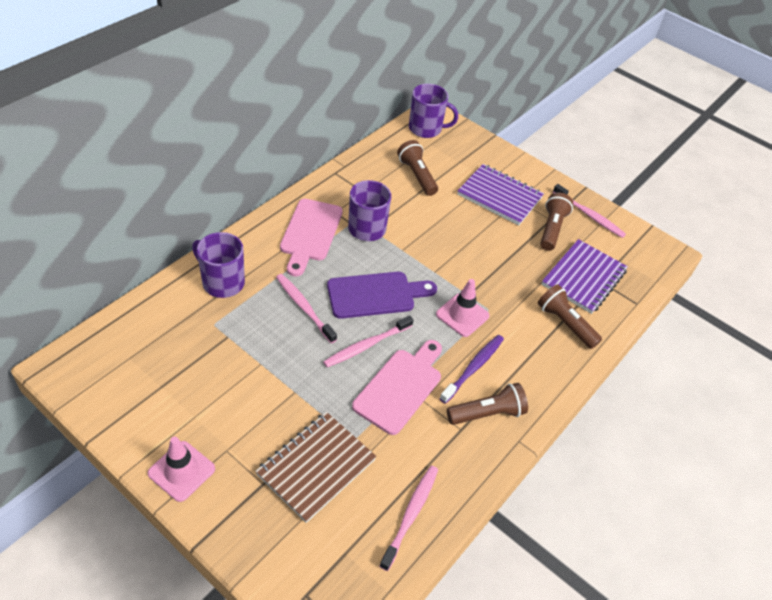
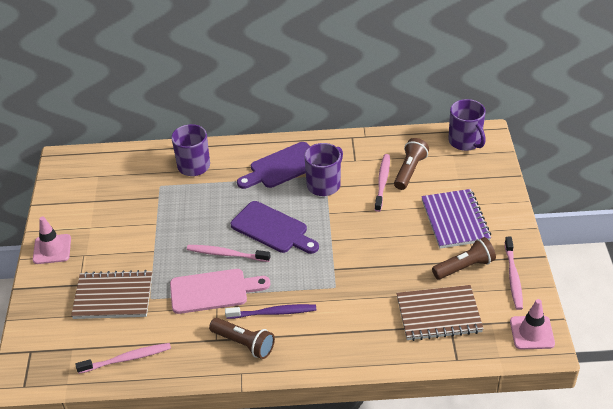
camera: 55 degrees right, 5 degrees down
pink toothbrush [276,274,337,343] -> pink toothbrush moved to [375,154,390,212]
pink cutting board [280,199,343,277] -> purple cutting board [237,142,310,189]
pink traffic cone [436,279,489,337] -> pink traffic cone moved to [510,299,555,349]
brown flashlight [538,284,602,349] -> none
purple notebook [541,239,628,314] -> brown notebook [397,285,484,341]

